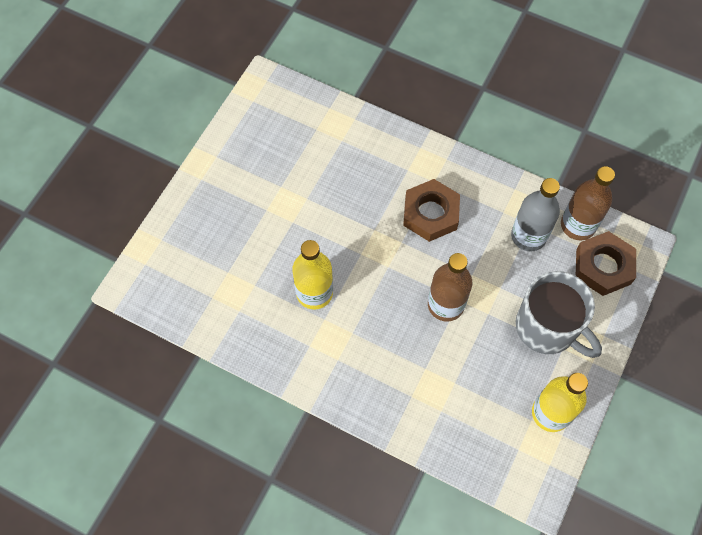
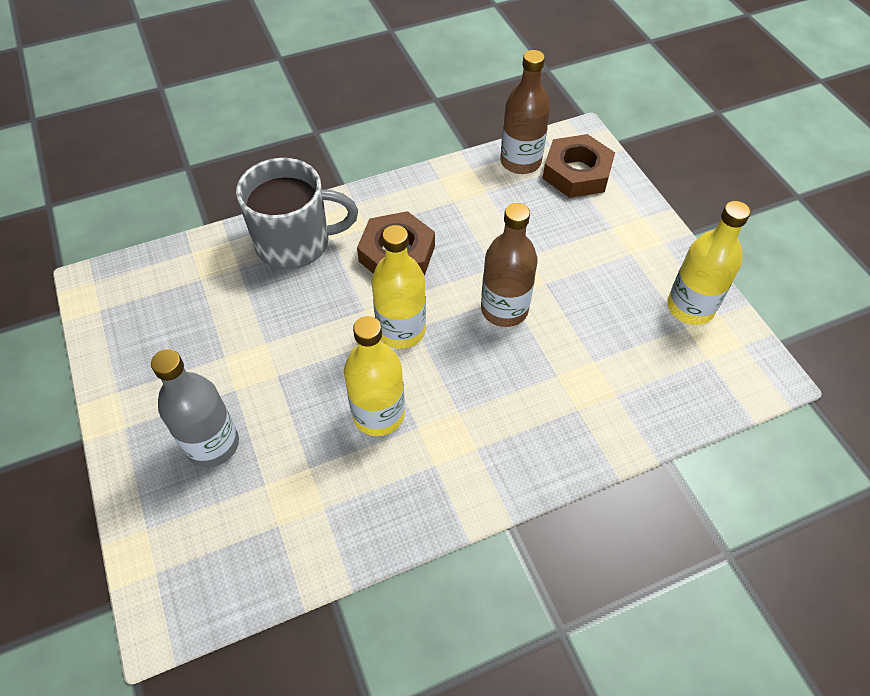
camera: 50 degrees left, 10 degrees down
grey bottle [511,178,560,252] -> grey bottle moved to [151,349,239,468]
grey mug [516,271,602,358] -> grey mug moved to [236,158,358,269]
none -> yellow bottle [371,225,426,349]

